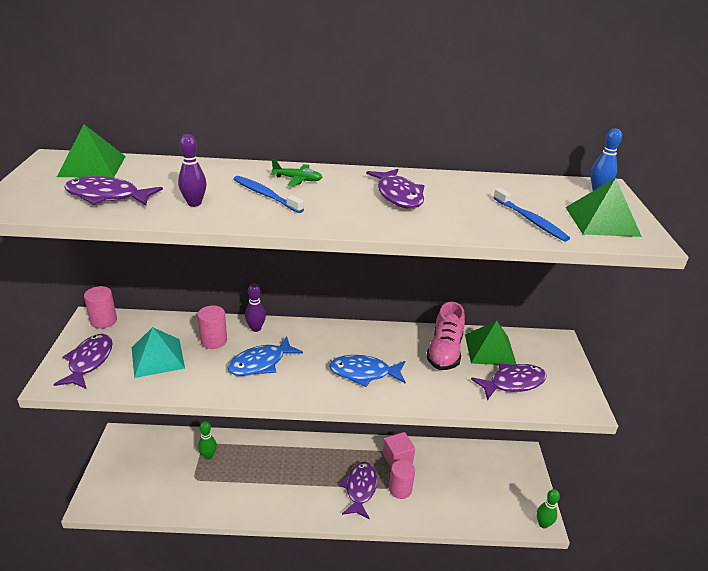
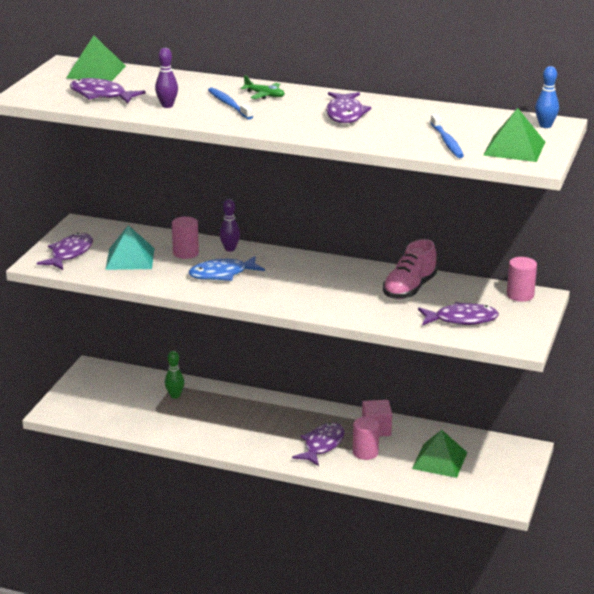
camera: 20 degrees right, 5 degrees down
pink cylinder [84,286,117,329] -> pink cylinder moved to [507,257,537,302]
blue fish [329,355,406,387] -> none
green pyramid [465,321,516,365] -> green pyramid moved to [412,430,468,478]
green bowling pin [537,489,560,529] -> none

